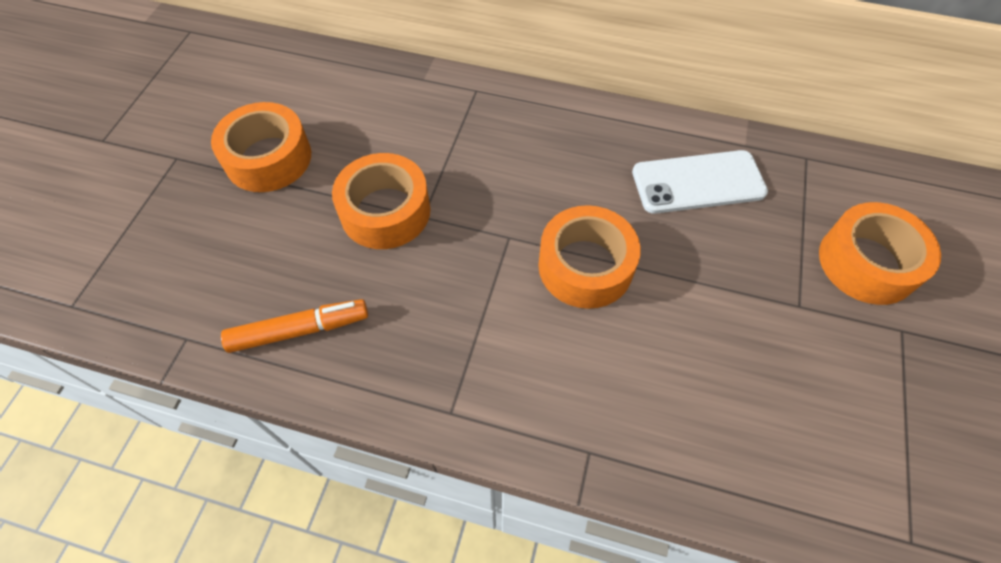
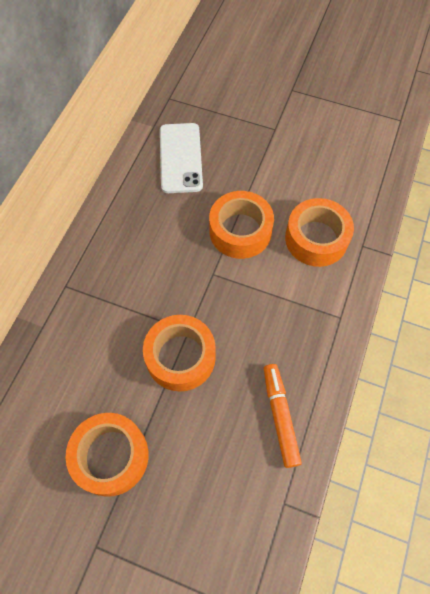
camera: 85 degrees left, 5 degrees up
orange tape [819,202,941,305] -> orange tape moved to [285,198,354,267]

